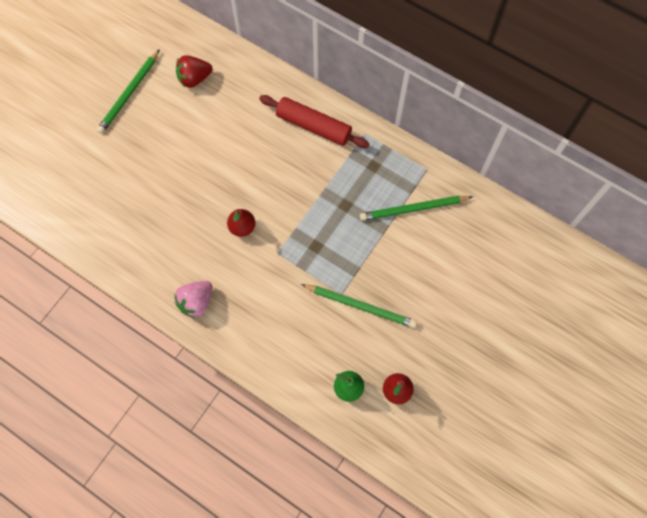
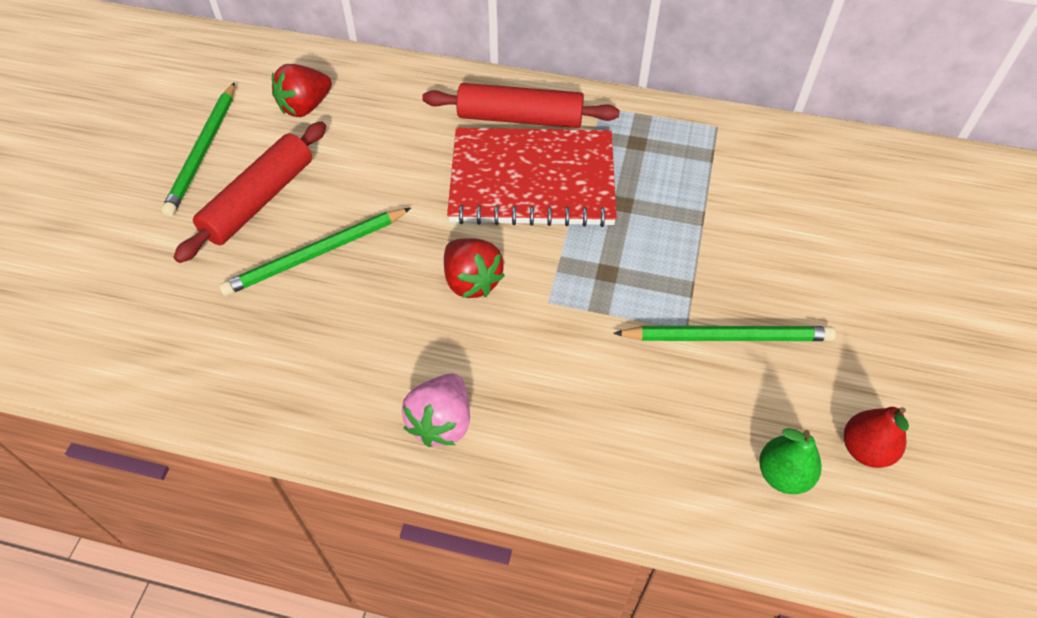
camera: 20 degrees left, 15 degrees down
red pear [227,209,256,237] -> red strawberry [444,238,505,298]
green pencil [360,196,473,221] -> green pencil moved to [219,208,411,296]
none -> red rolling pin [173,121,326,263]
none -> red notebook [447,128,617,227]

